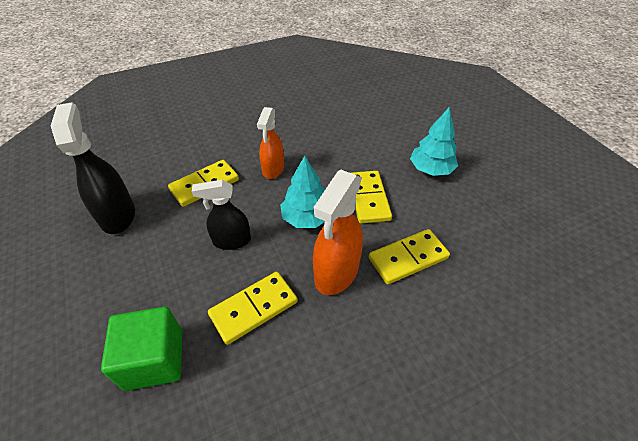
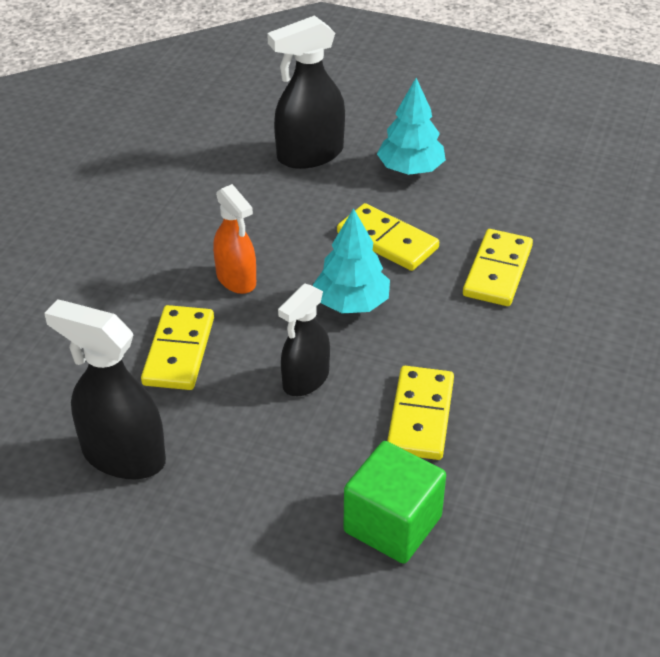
camera: 45 degrees left, 5 degrees down
orange spray bottle [313,170,363,295] -> none
none -> black spray bottle [267,15,345,169]

